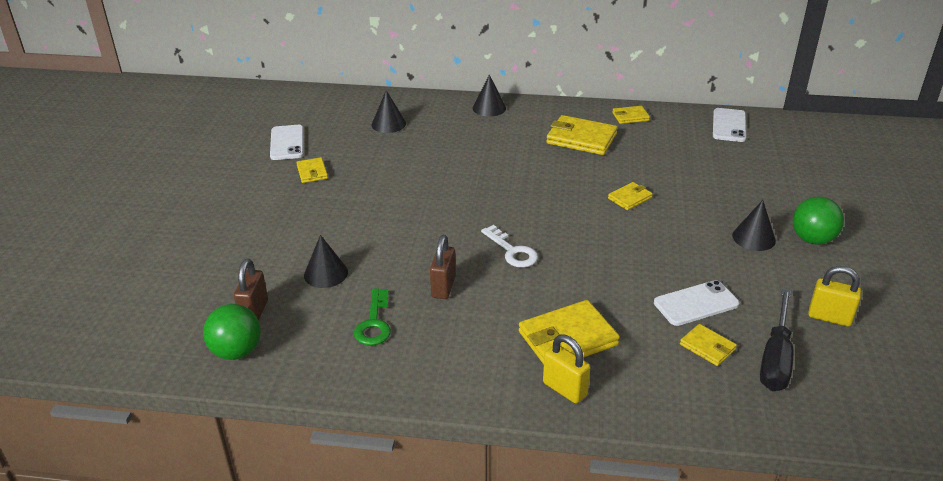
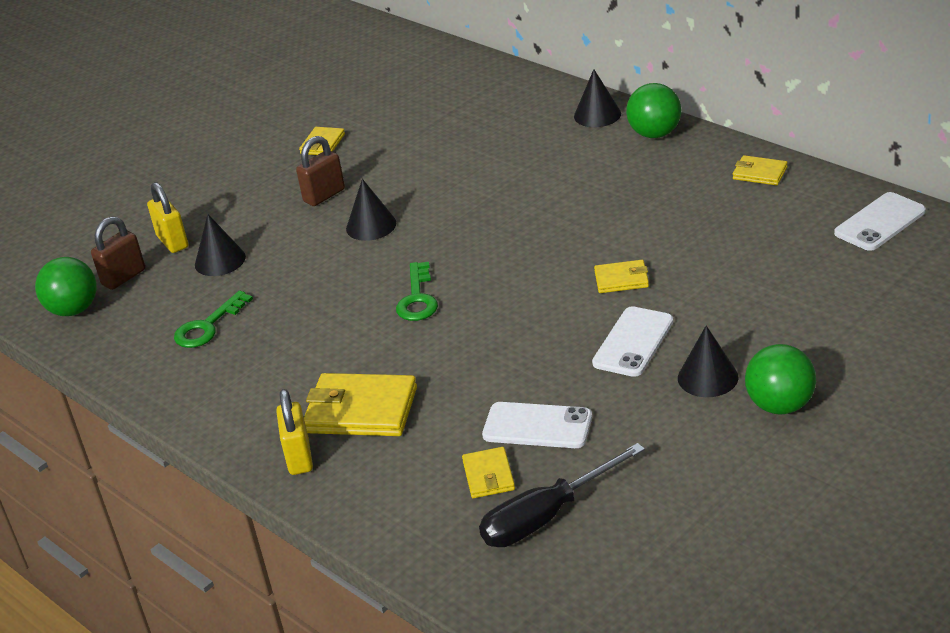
camera: 40 degrees right, 0 degrees up
white phone [270,125,304,160] -> white phone moved to [592,306,673,377]
black cone [372,90,406,133] -> black cone moved to [346,179,396,241]
brown padlock [430,235,456,299] -> brown padlock moved to [296,136,345,206]
white key [481,225,538,268] -> green key [396,262,438,321]
yellow wallet [546,115,618,155] -> none
yellow padlock [808,266,862,327] -> yellow padlock moved to [147,182,188,253]
none -> green ball [626,83,681,138]

